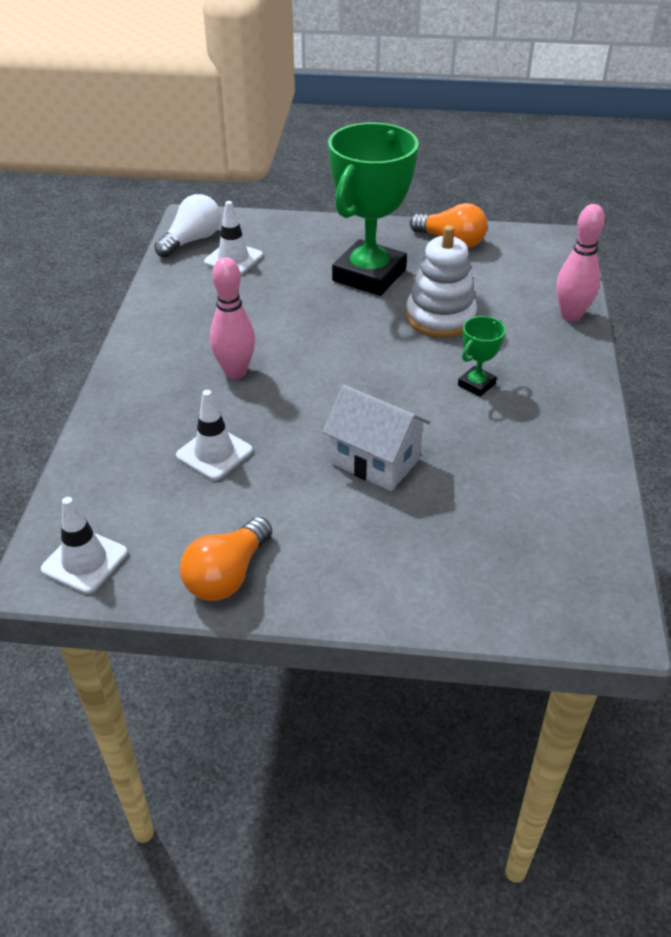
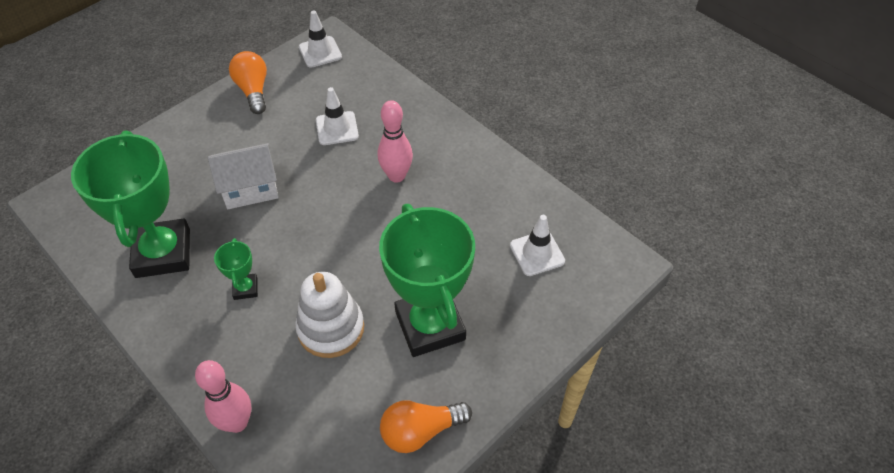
camera: 130 degrees right, 10 degrees up
white light bulb [154,194,221,258] -> none
none -> green trophy [71,130,190,278]

